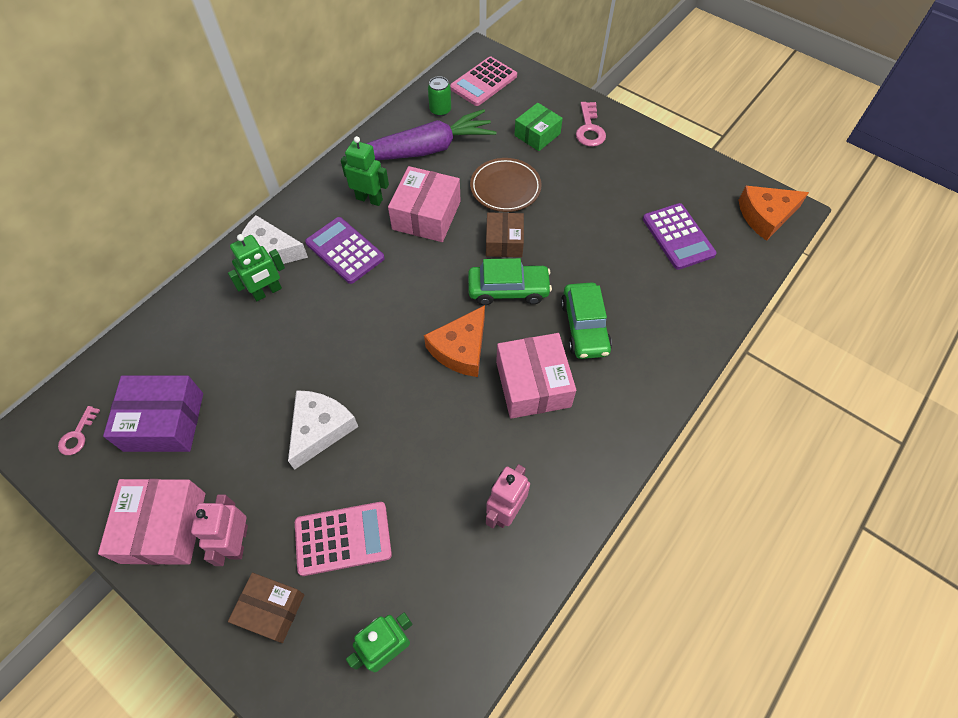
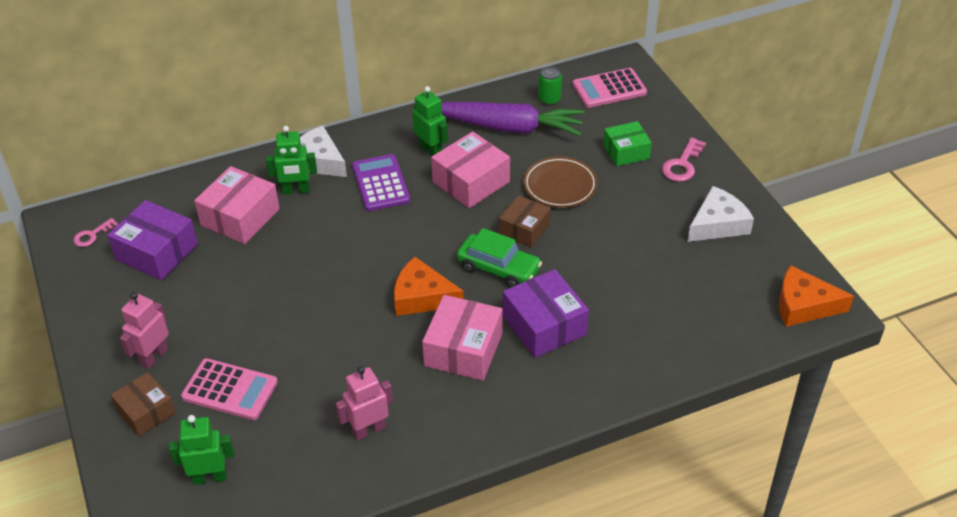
camera: 30 degrees right, 15 degrees down
pink box [98,479,205,565] -> pink box moved to [194,166,280,244]
white cheese [288,390,358,470] -> white cheese moved to [687,186,754,242]
orange cheese [424,305,485,377] -> orange cheese turned 45 degrees clockwise [394,257,464,316]
green car [561,282,612,359] -> purple box [503,269,589,358]
purple calculator [643,203,717,270] -> none

